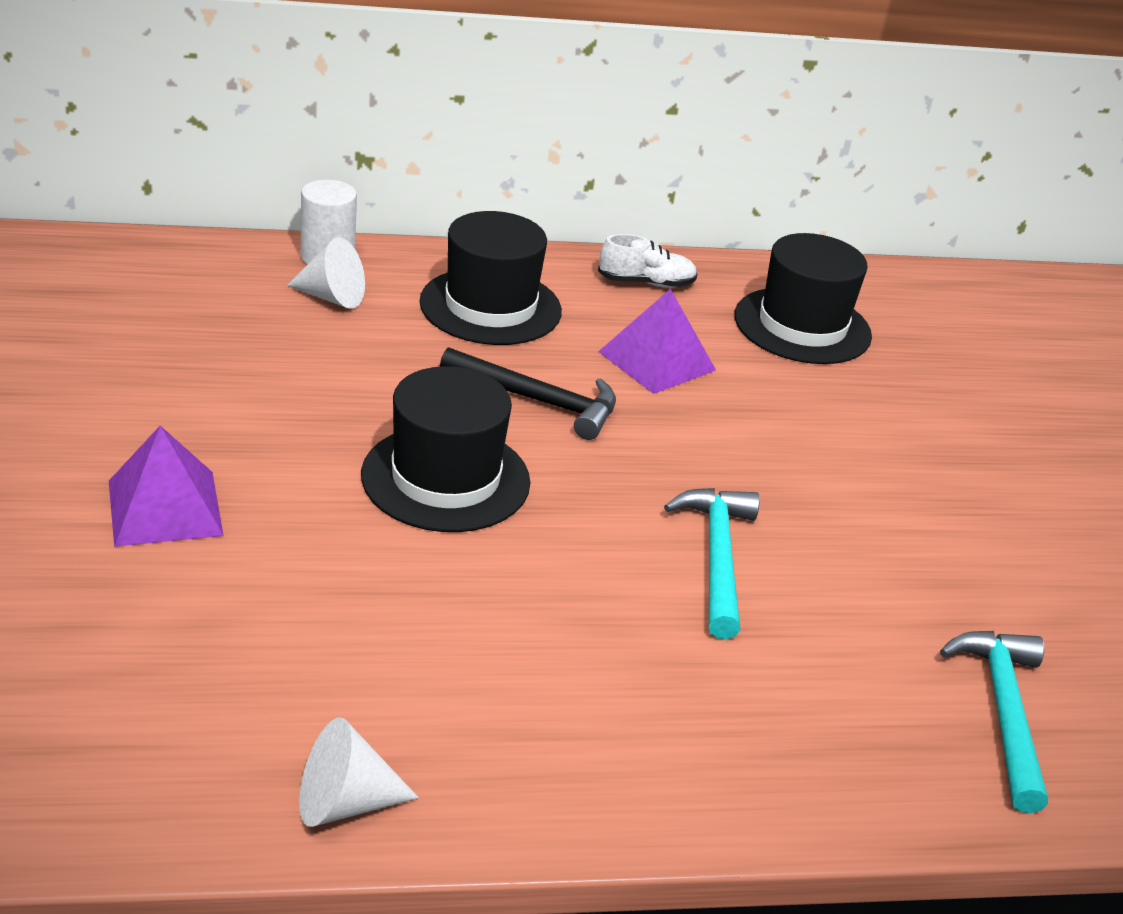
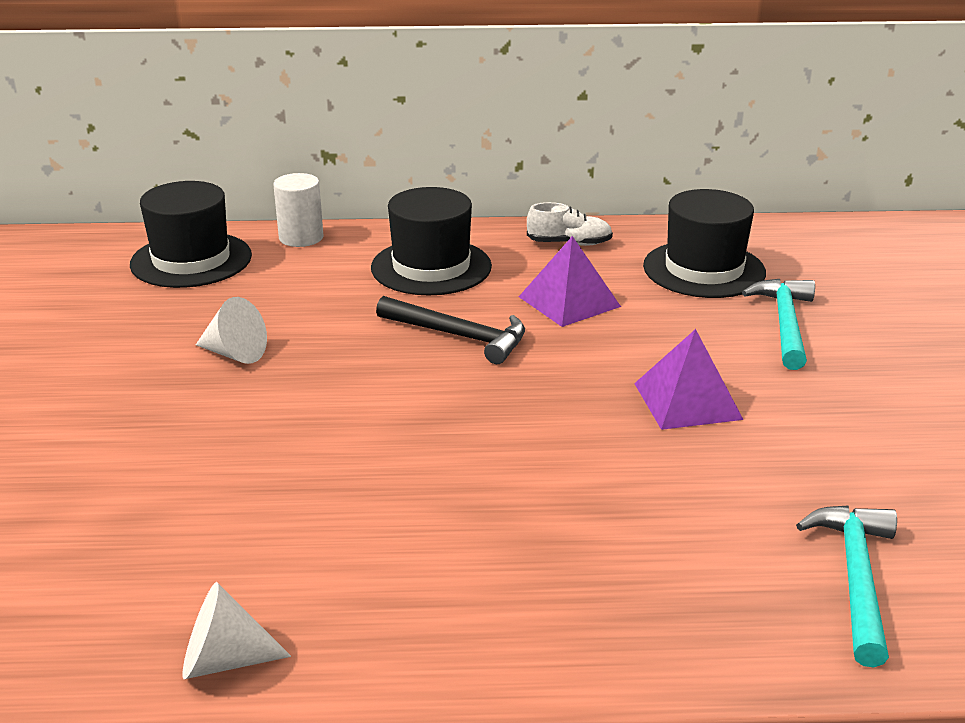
camera: 10 degrees right, 5 degrees down
purple pyramid [109,426,224,547] -> purple pyramid moved to [634,329,743,430]
white cone [287,237,365,309] -> white cone moved to [196,297,267,364]
black hat [361,366,530,532] -> black hat moved to [130,181,252,288]
turquoise hammer [664,488,760,639] -> turquoise hammer moved to [742,279,815,370]

